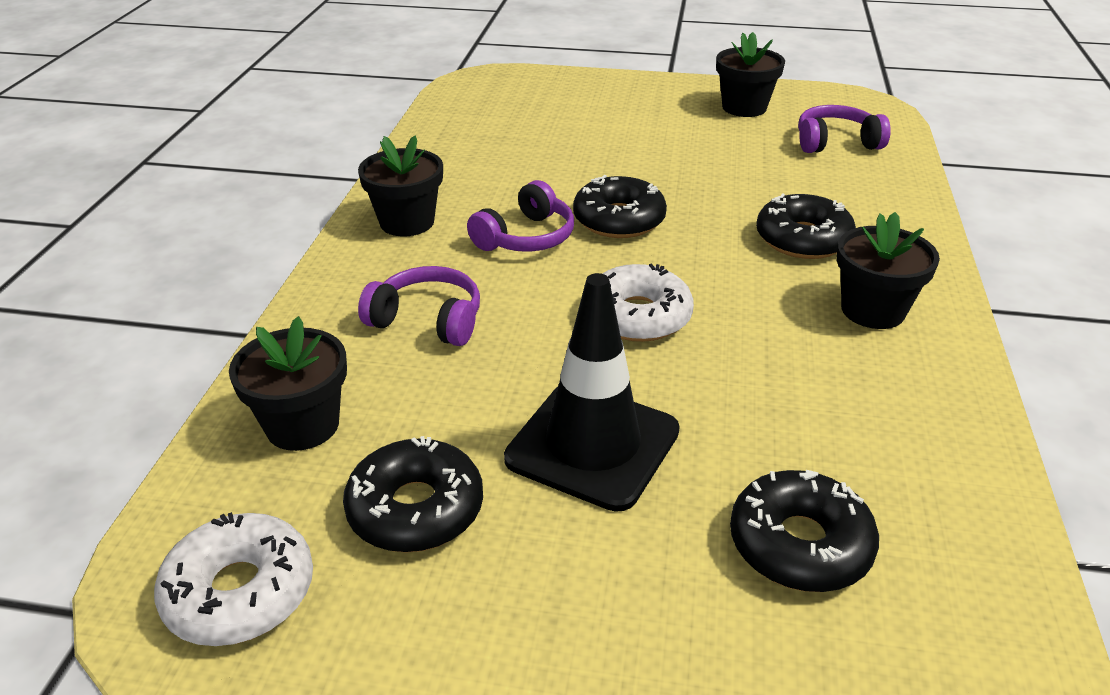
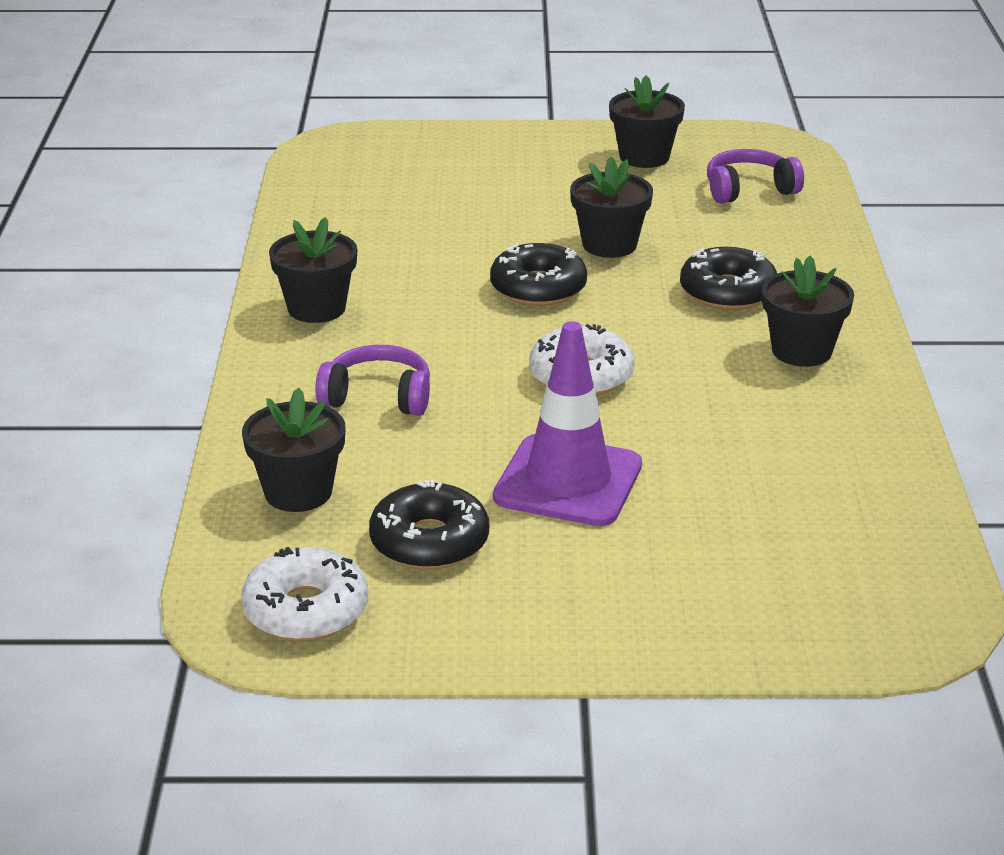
camera: 10 degrees left, 5 degrees down
purple headphones [467,180,574,252] -> none
black traffic cone [504,273,680,512] -> purple traffic cone [493,321,642,526]
black donut [730,470,879,592] -> none
none -> black flower pot [570,157,653,258]

